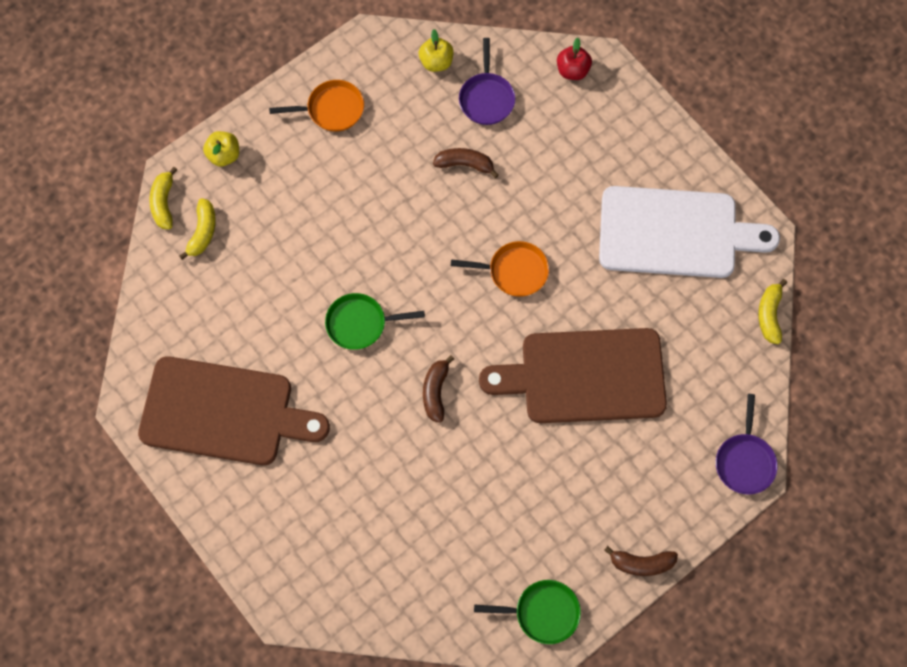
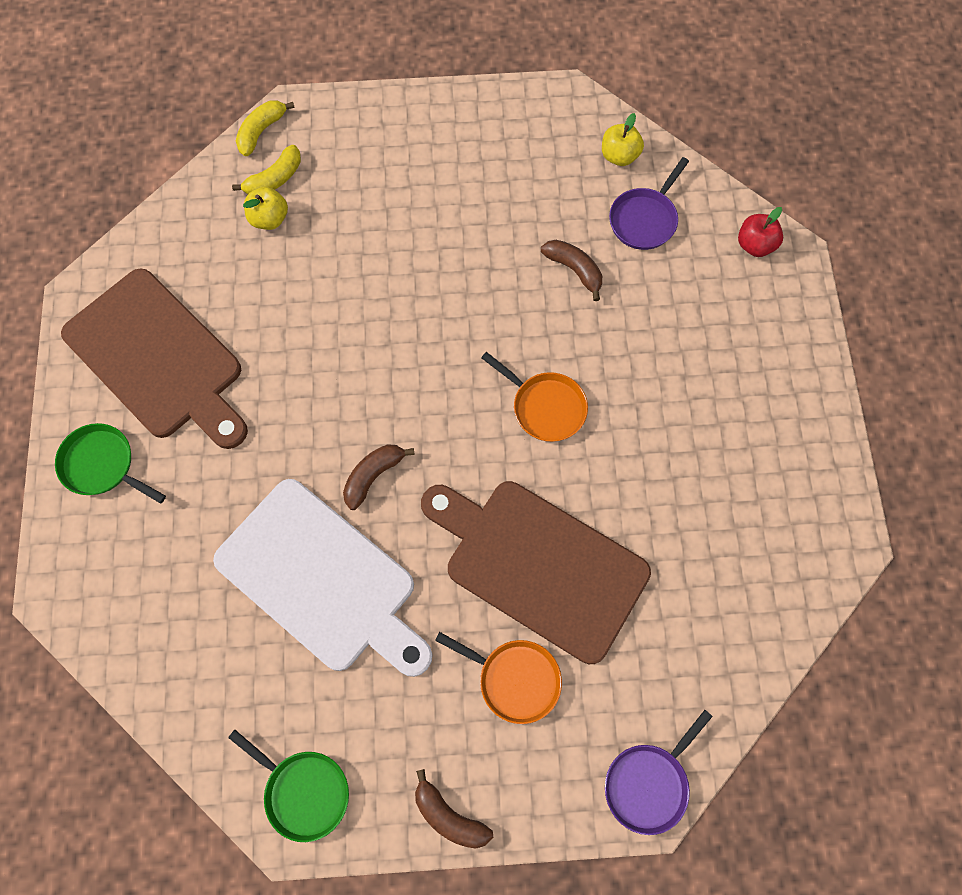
camera: 35 degrees right, 0 degrees up
yellow apple [203,131,239,167] -> yellow apple moved to [243,187,288,230]
orange pan [269,80,364,132] -> orange pan moved to [435,632,562,724]
green pan [325,293,425,350] -> green pan moved to [55,423,166,504]
white cutting board [599,186,780,278] -> white cutting board moved to [213,479,433,677]
yellow banana [758,279,787,344] -> none

